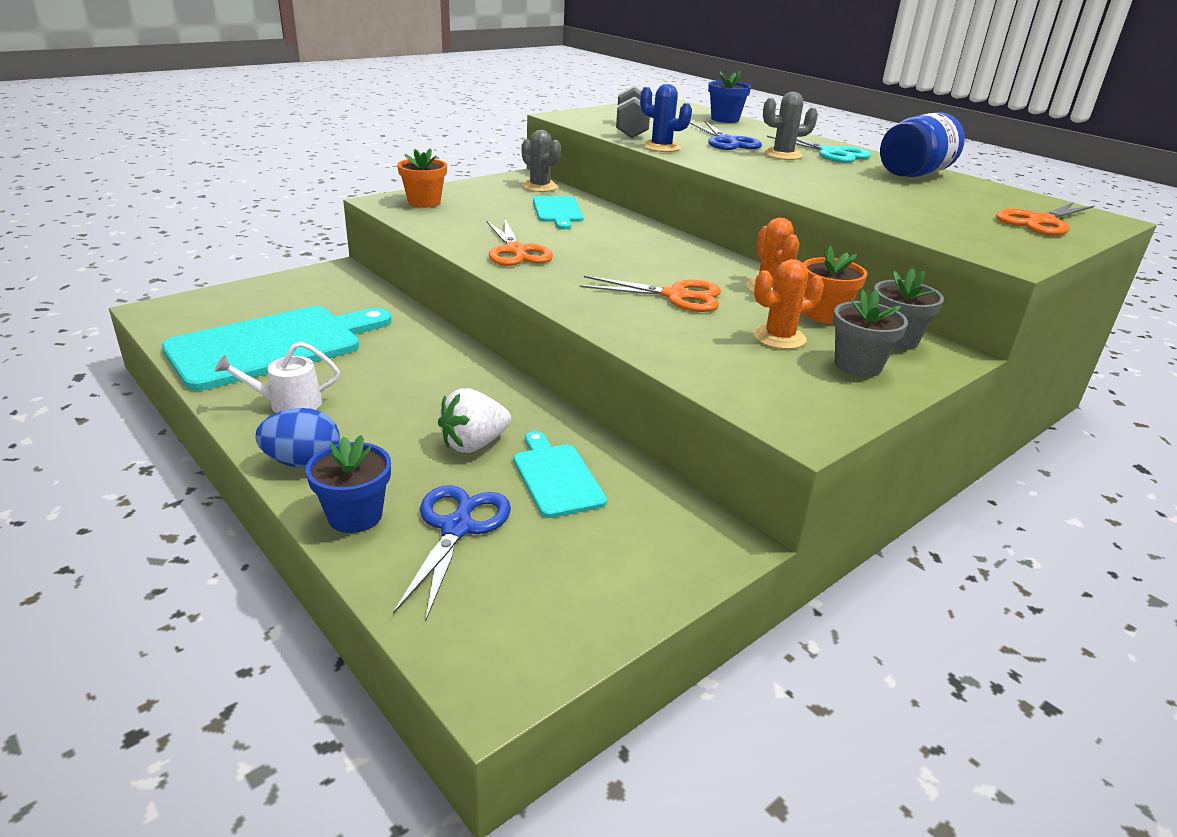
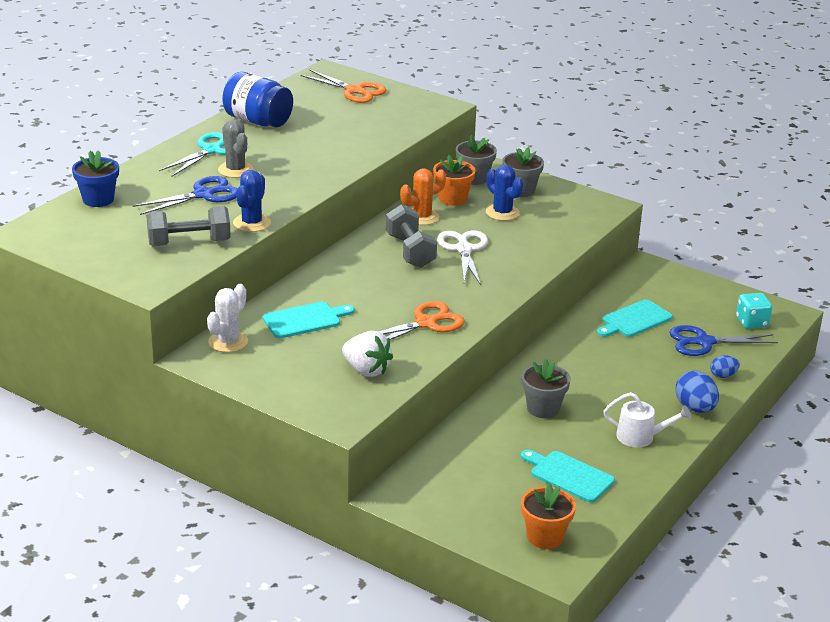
camera: 105 degrees left, 0 degrees up
turquoise cutting board [162,306,391,391] -> turquoise cutting board [521,450,615,502], size x0.51
white watering can [215,342,340,413] -> white watering can turned 45 degrees counterclockwise [603,392,691,447]
blue flower pot [306,435,391,533] -> blue egg [710,355,740,378]
orange flower pot [397,148,447,208] -> orange flower pot moved to [521,482,576,549]
white strawberry [438,388,511,453] -> white strawberry moved to [342,331,393,377]
grey cactus [521,130,561,192] -> white cactus [207,284,248,353]
orange scissors [579,276,721,312] -> white scissors [437,230,488,285]
orange cactus [753,259,824,349] -> blue cactus [486,164,524,221]
none -> grey dumbbell [386,204,437,268]
none -> grey flower pot [522,359,571,418]
none -> turquoise dice [736,293,772,329]

